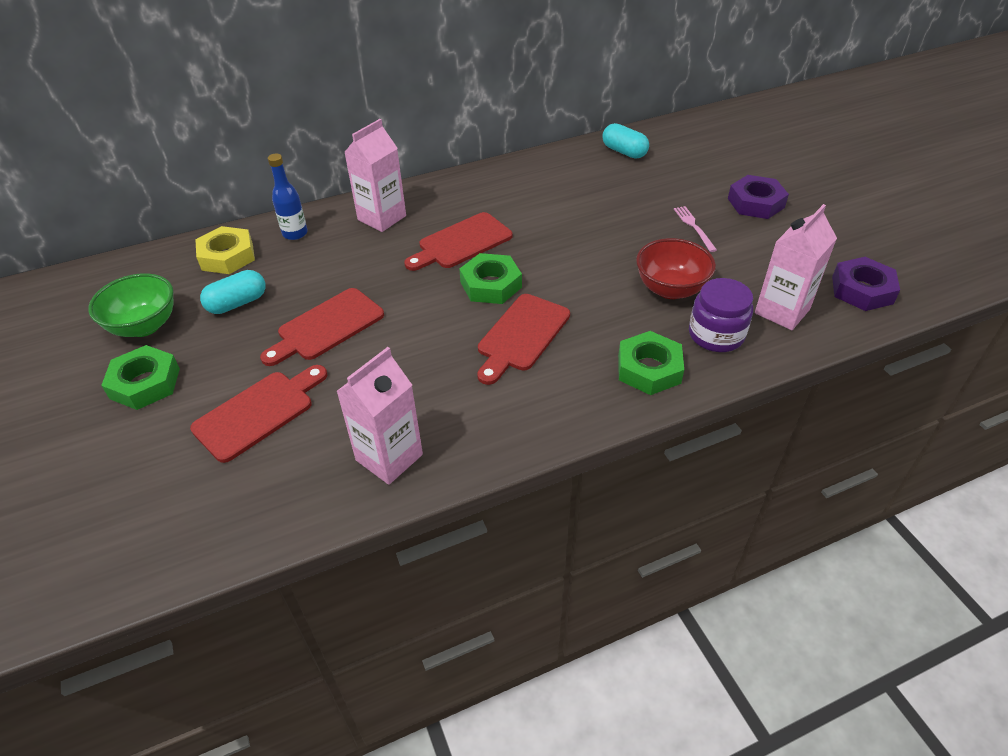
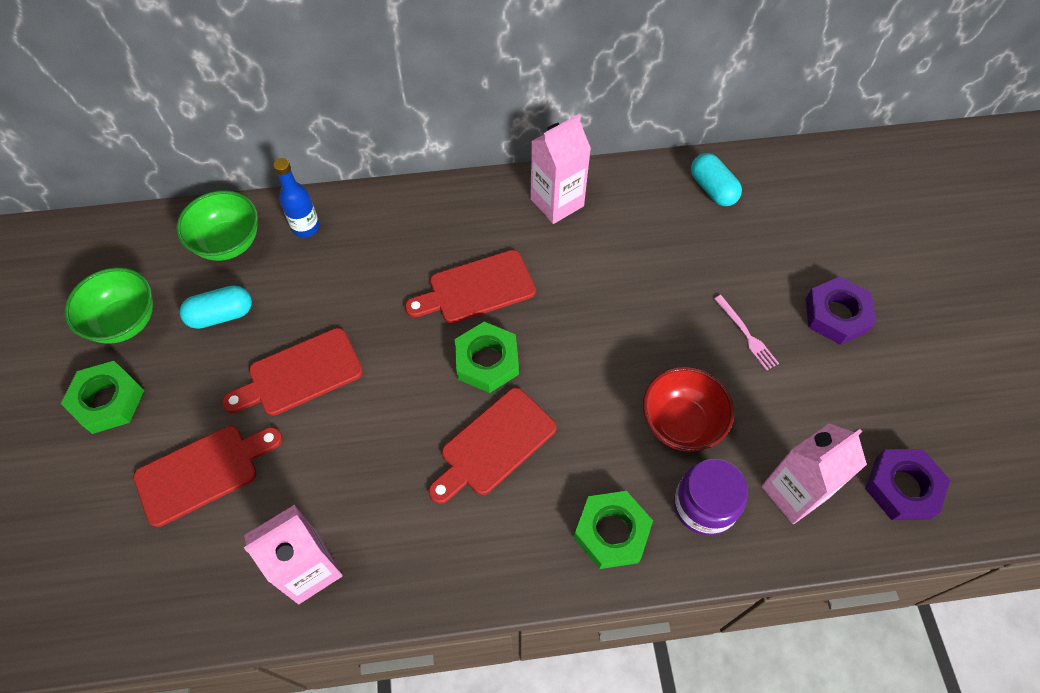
camera: 15 degrees right, 15 degrees up
yellow nut [195,226,255,274] -> green bowl [176,190,258,261]
pink carton [344,119,406,232] -> pink carton moved to [530,114,591,224]
pink fork [674,206,717,252] -> pink fork turned 150 degrees clockwise [714,295,779,371]

